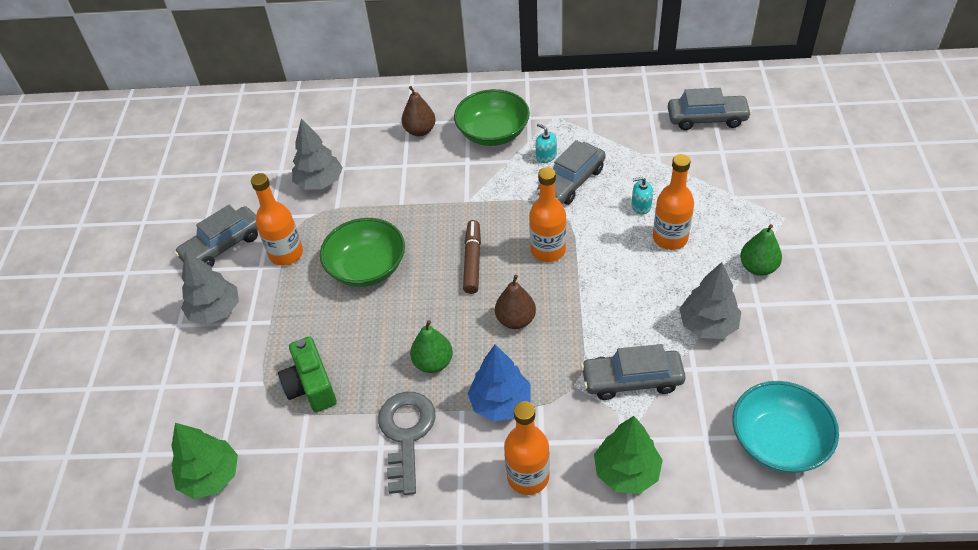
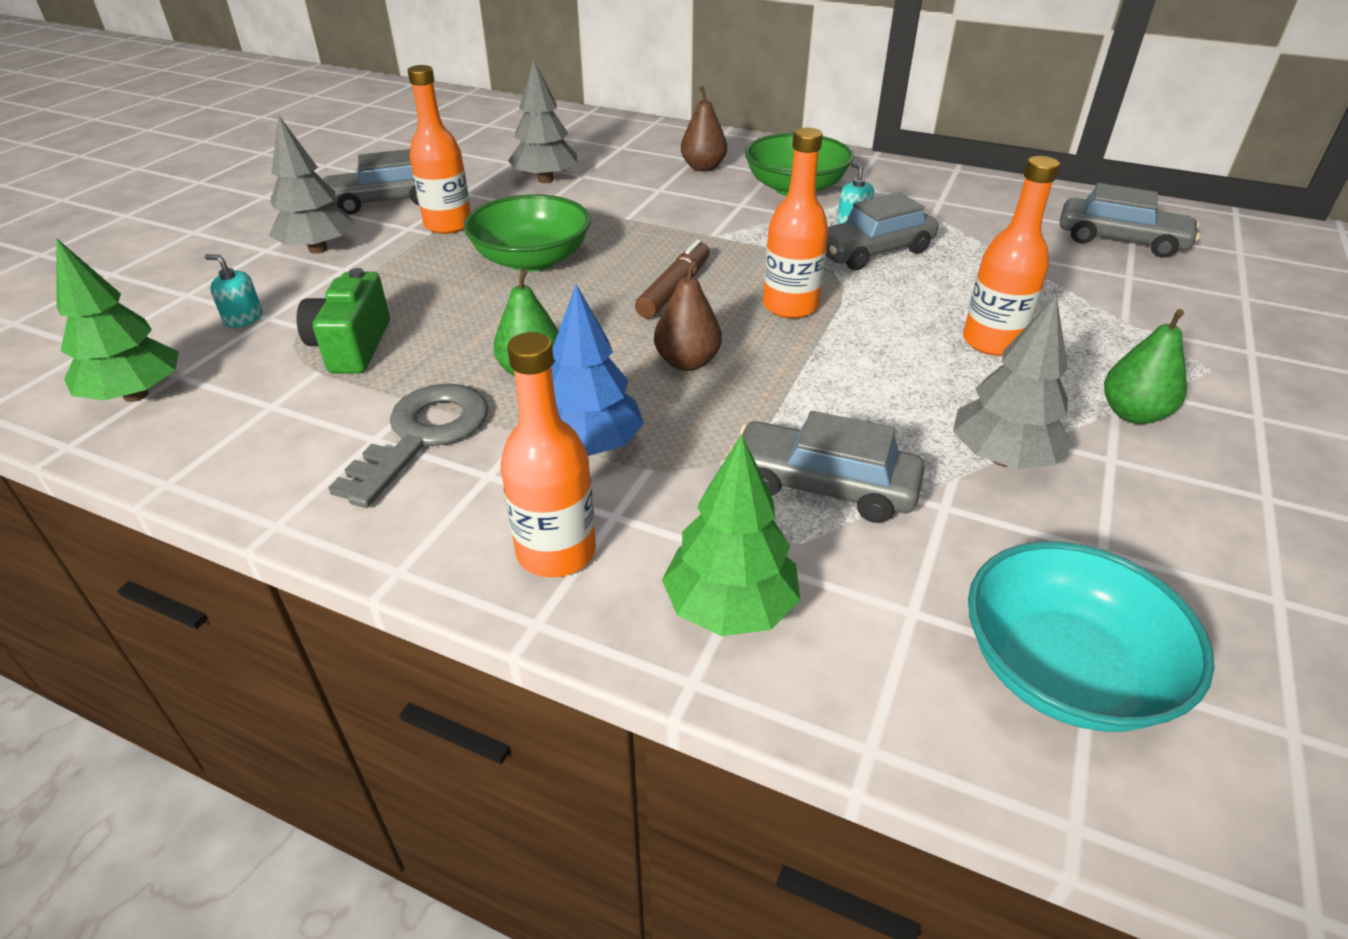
camera: 20 degrees right, 10 degrees down
turquoise soap dispenser [632,177,653,214] -> turquoise soap dispenser moved to [205,254,262,328]

